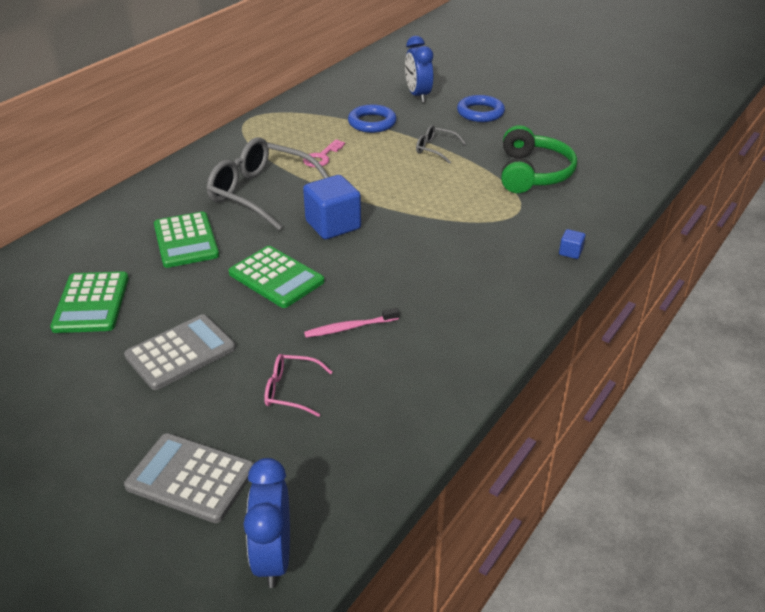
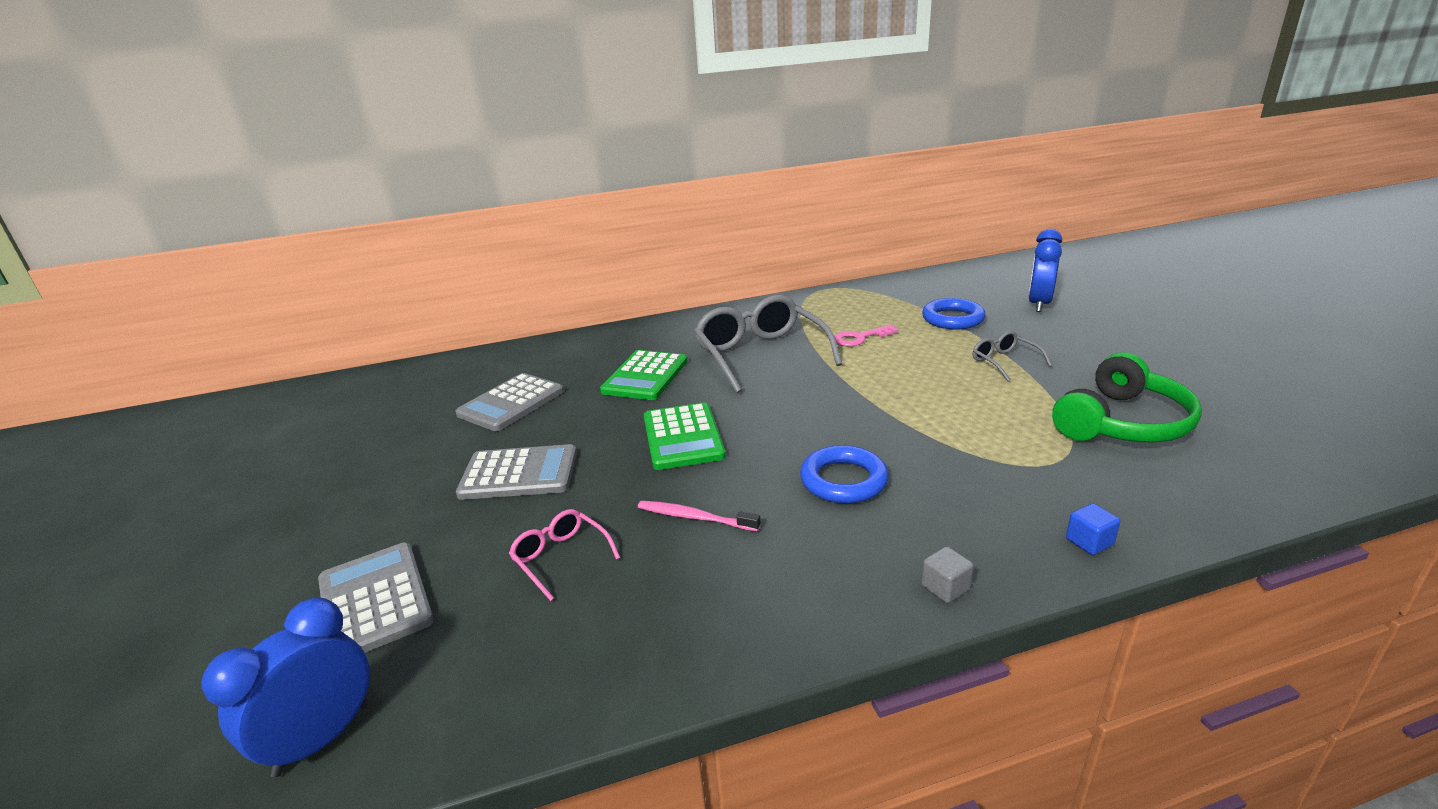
camera: 40 degrees right, 10 degrees down
green calculator [50,271,129,333] -> grey calculator [456,373,564,431]
blue cube [303,175,361,239] -> none
blue ring [457,95,505,122] -> blue ring moved to [800,445,889,504]
none -> grey cube [921,546,974,603]

